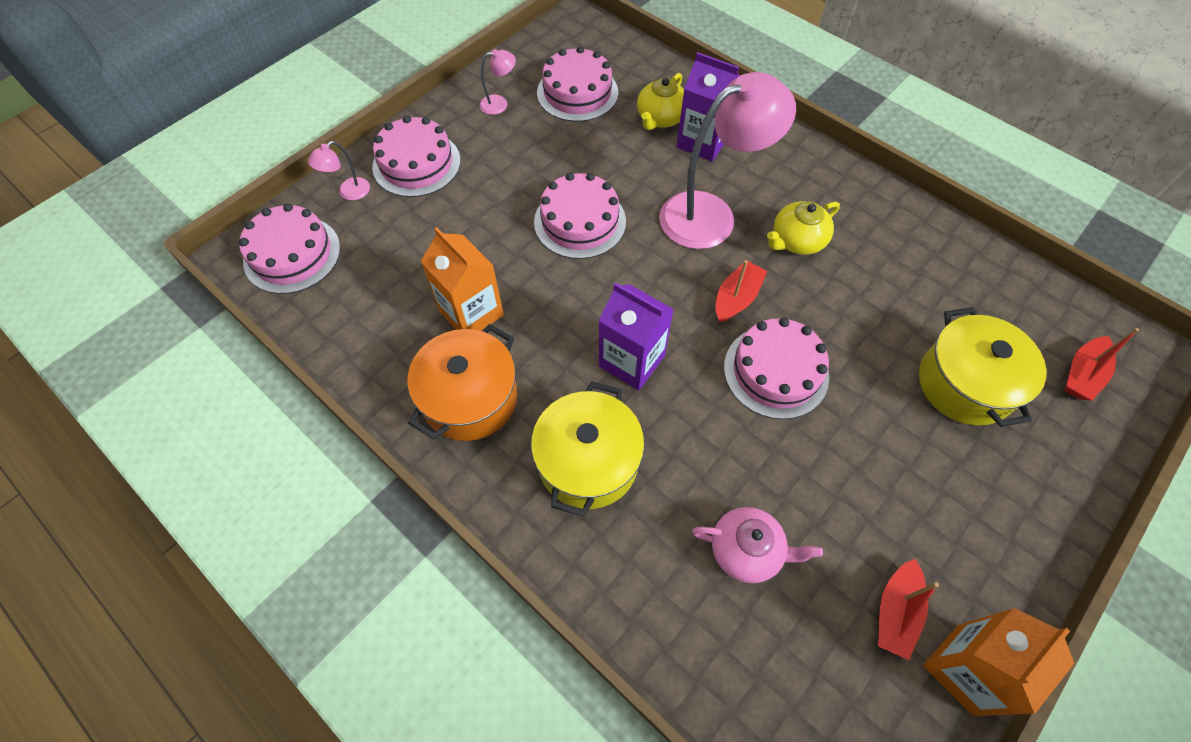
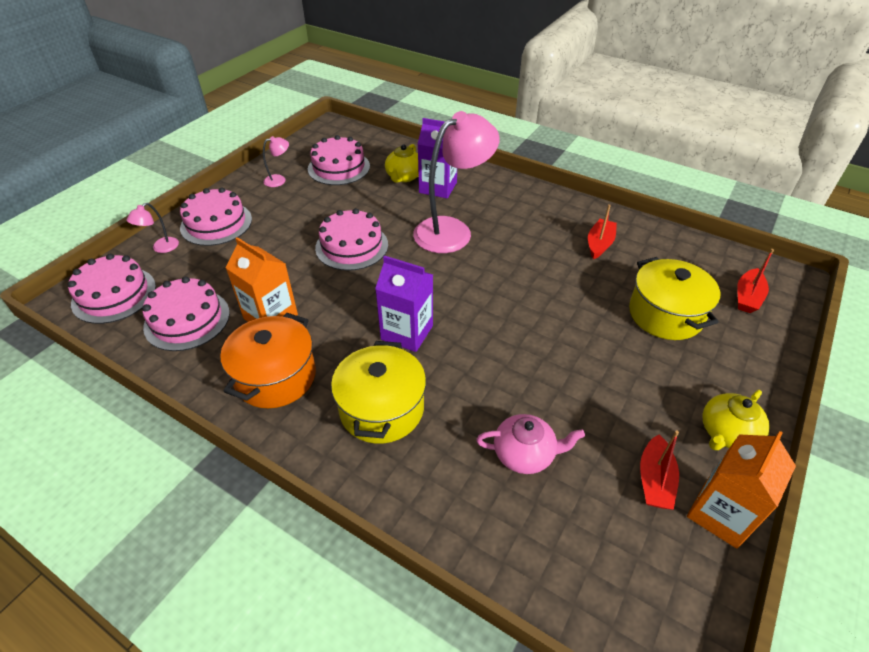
camera: 10 degrees left, 15 degrees down
red boat [716,260,767,322] -> red boat moved to [588,204,617,259]
pink cake [724,318,829,419] -> pink cake moved to [142,276,230,351]
yellow teapot [767,201,840,255] -> yellow teapot moved to [703,390,770,450]

